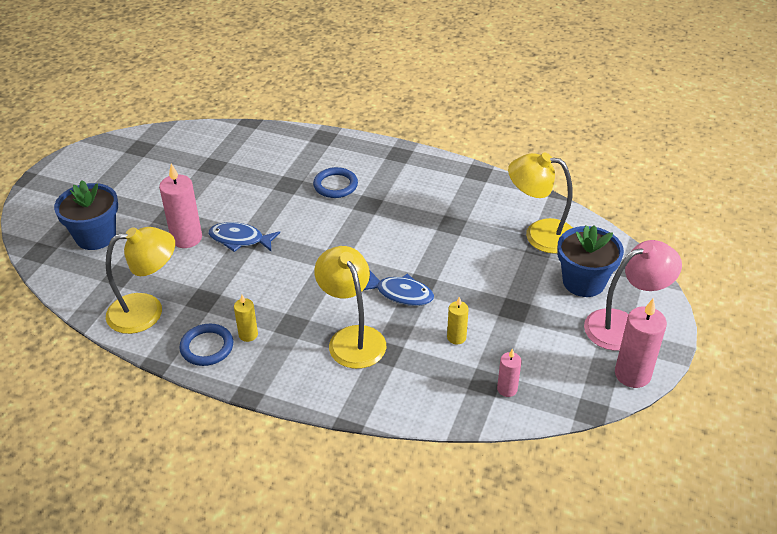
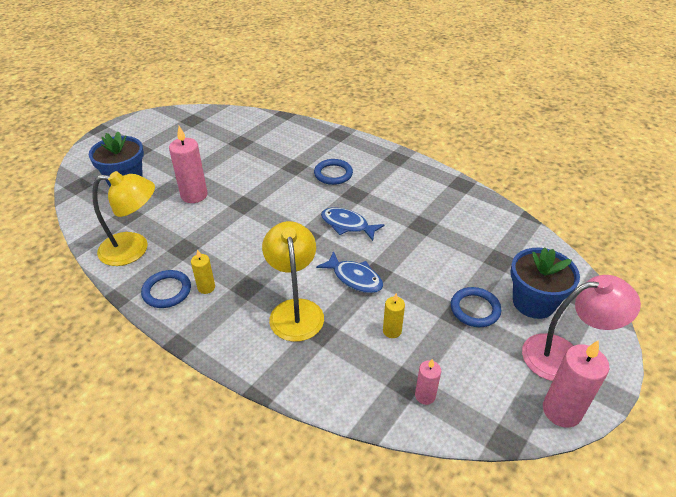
camera: 15 degrees right, 0 degrees up
blue fish [208,222,280,252] -> blue fish moved to [321,208,384,241]
yellow lamp [508,152,573,254] -> none
none -> blue ring [451,287,502,327]

